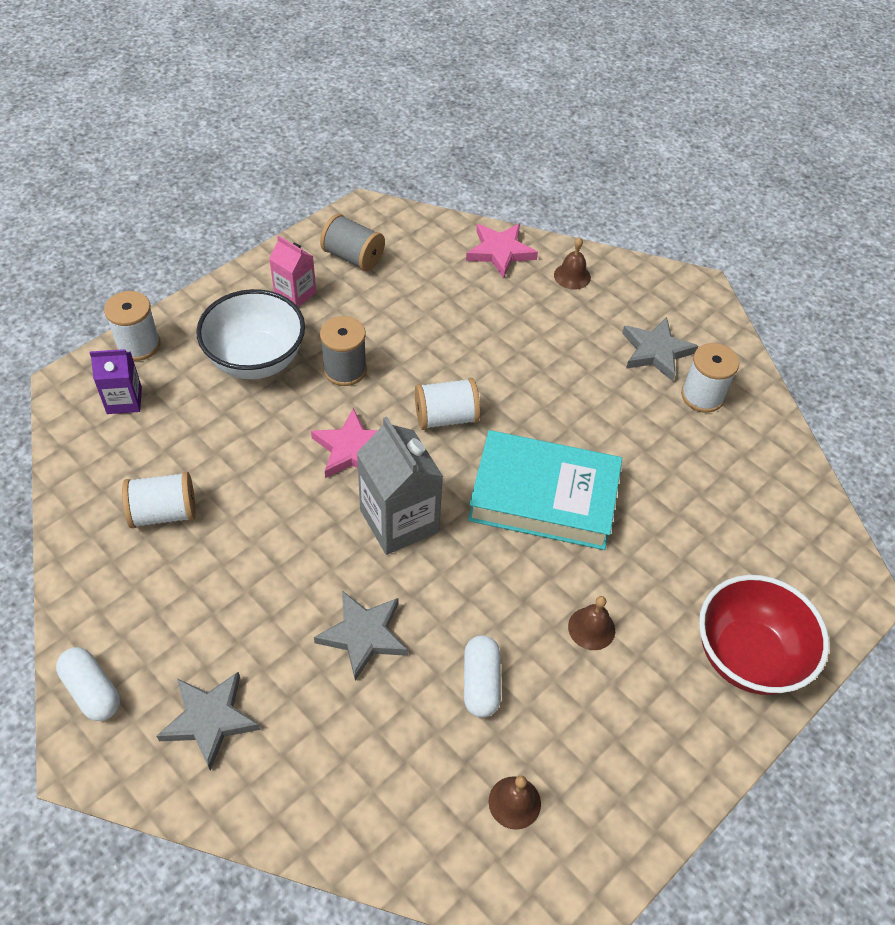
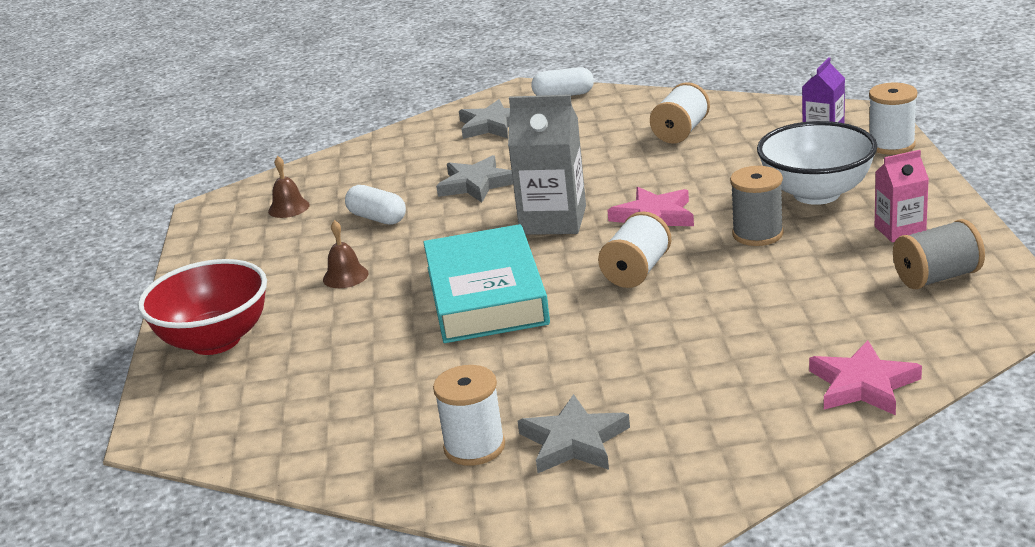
camera: 135 degrees right, 25 degrees down
turquoise book [468,430,622,550] -> turquoise book turned 60 degrees counterclockwise [423,224,550,343]
brown bell [554,237,591,290] -> none

